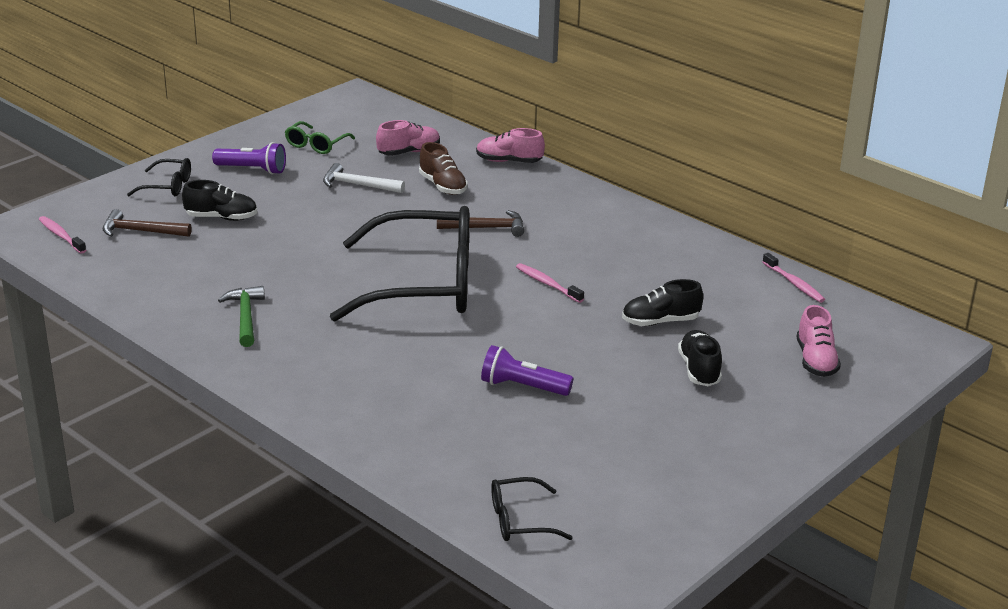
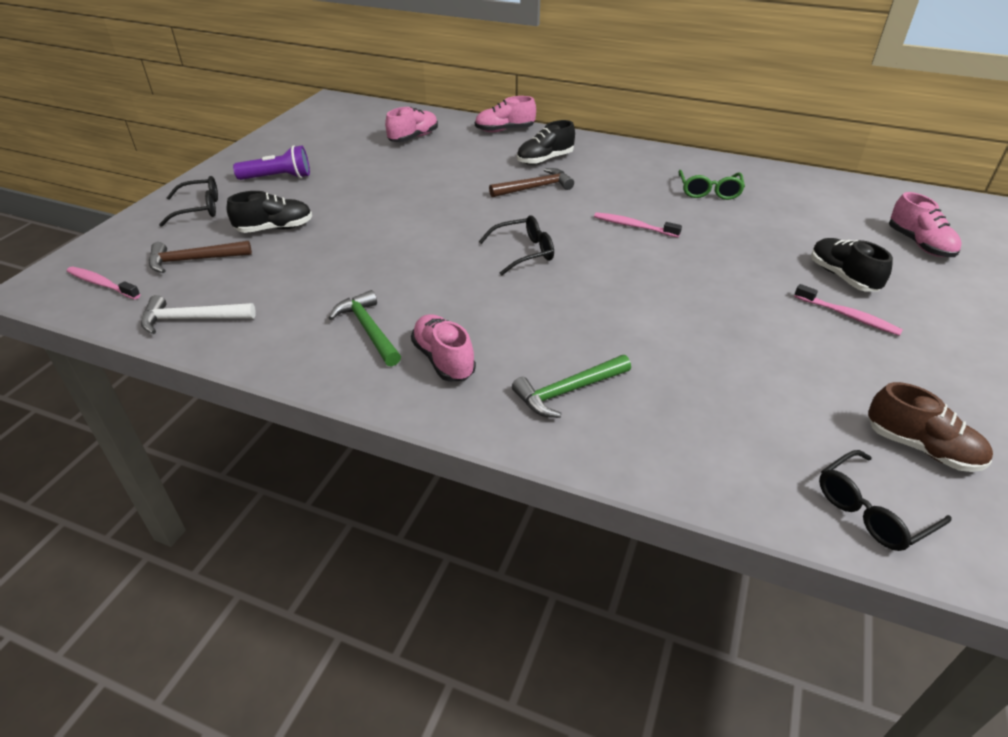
camera: 20 degrees left, 10 degrees up
green glasses [285,121,355,154] -> green glasses moved to [679,170,745,200]
white hammer [323,163,405,193] -> white hammer moved to [141,295,256,334]
black glasses [330,206,469,322] -> black glasses [479,215,554,276], size x0.42
brown shoe [419,142,468,195] -> brown shoe moved to [868,382,993,472]
purple flashlight [481,345,573,396] -> none
black shoe [622,279,703,326] -> black shoe moved to [517,120,575,165]
pink toothbrush [762,253,825,303] -> pink toothbrush moved to [794,284,903,336]
none -> pink shoe [411,314,476,382]
none -> green hammer [512,355,631,418]

